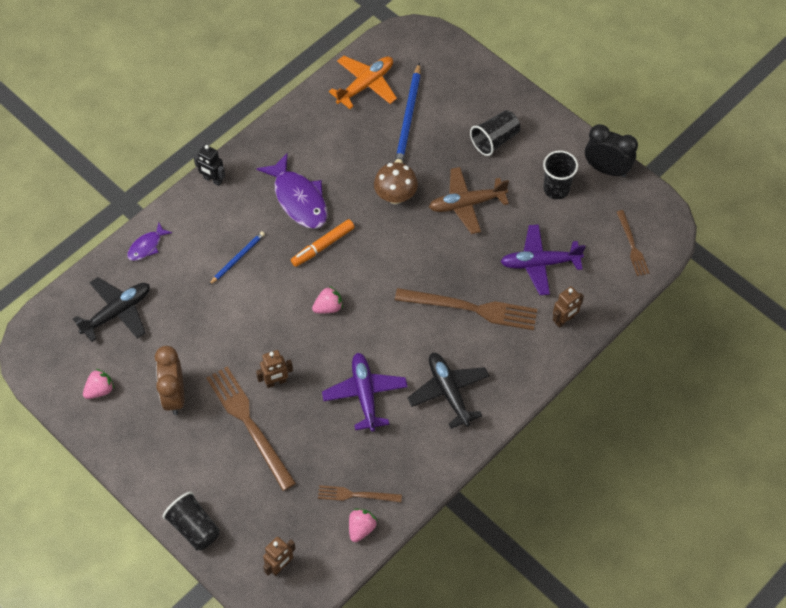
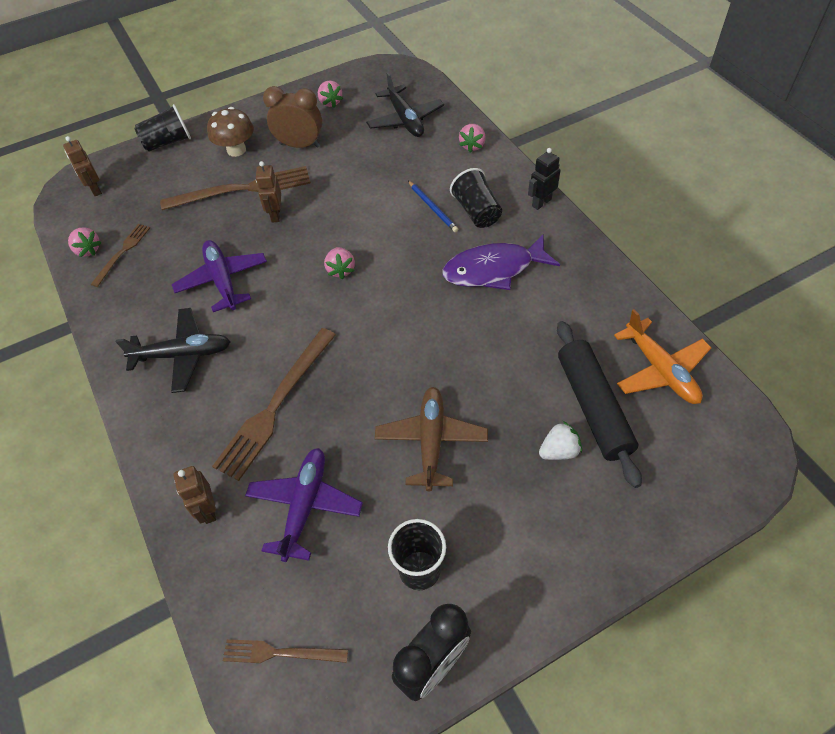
camera: 110 degrees right, 5 degrees down
purple fish [127,222,172,261] -> pink strawberry [459,124,486,153]
orange marker [291,219,354,267] -> none
purple plane [322,353,408,432] -> purple plane turned 120 degrees counterclockwise [172,240,267,312]
brown mushroom [374,162,418,204] -> brown mushroom moved to [207,107,254,157]
blue pencil [395,63,421,163] -> black rolling pin [557,321,642,488]
black cup [470,110,520,156] -> black cup moved to [450,168,502,228]
none -> white strawberry [539,421,582,460]

